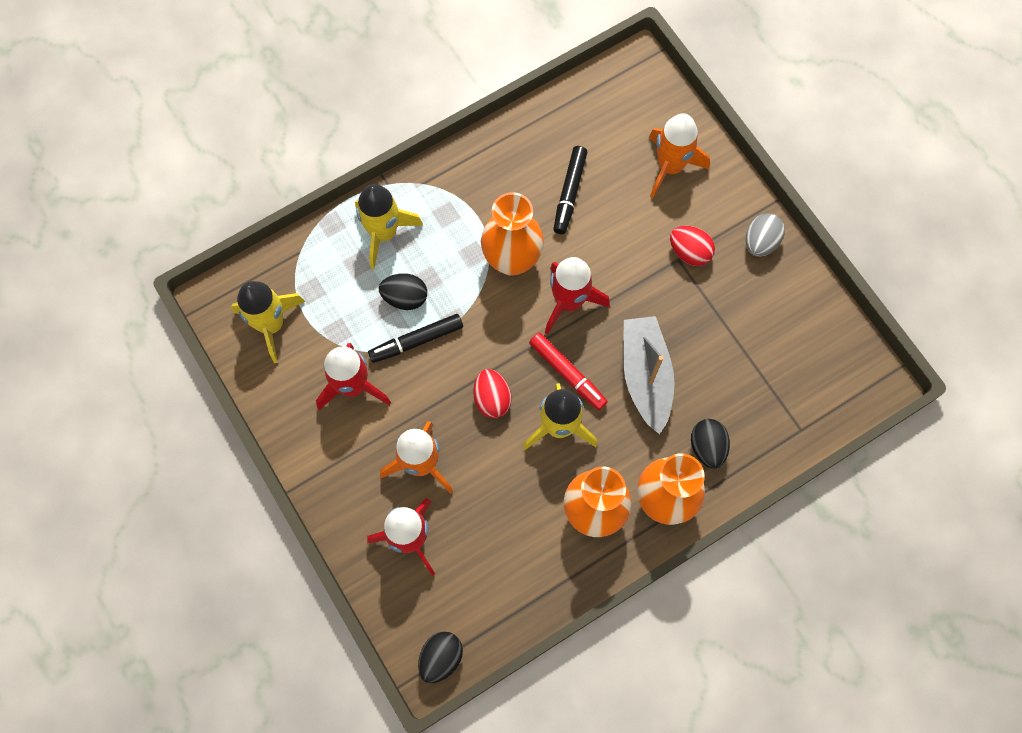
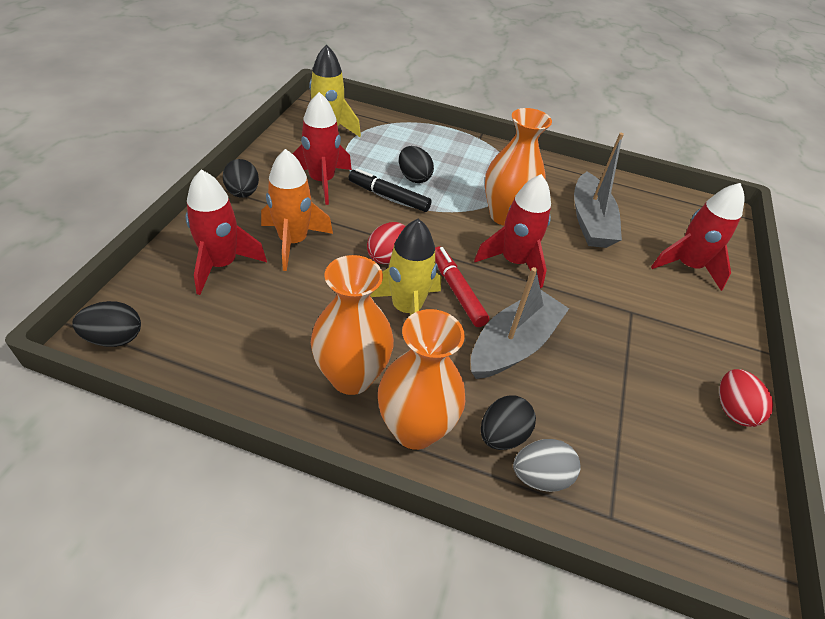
camera: 45 degrees right, 25 degrees down
yellow rocket [355,184,423,270] -> none
red marker [529,333,608,410] -> red marker turned 150 degrees clockwise [435,246,489,327]
black marker [554,146,587,234] -> grey boat [574,133,624,248]
orange rocket [649,113,710,198] -> red rocket [651,183,744,291]
red egg [670,226,715,266] -> red egg moved to [719,369,773,427]
grey egg [746,214,785,257] -> grey egg moved to [513,439,580,492]
none -> black egg [223,159,259,198]

